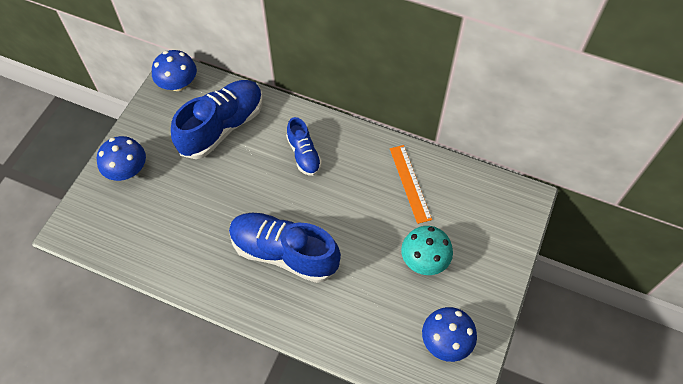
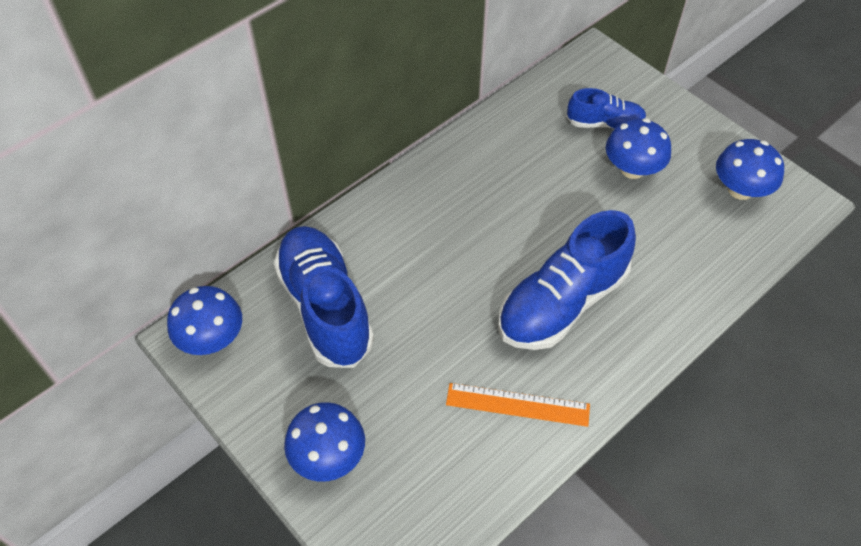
camera: 65 degrees left, 5 degrees down
blue shoe [286,117,322,176] -> blue shoe moved to [567,88,647,129]
orange ruler [390,145,432,224] -> orange ruler moved to [446,383,590,427]
turquoise mushroom [401,226,453,275] -> blue mushroom [606,118,671,179]

